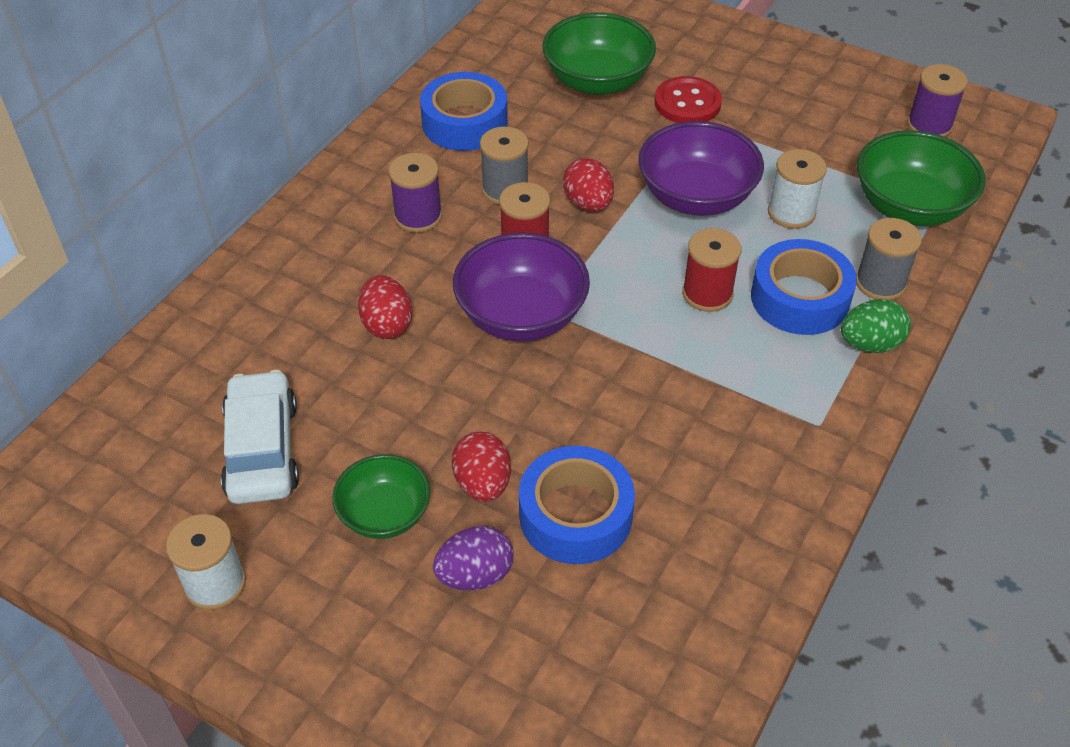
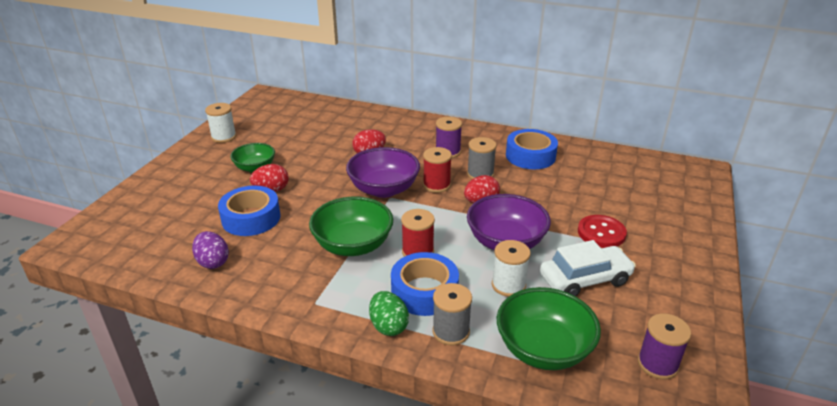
camera: 80 degrees right, 15 degrees down
white car [221,370,299,504] -> white car moved to [540,240,636,296]
purple egg [433,526,514,590] -> purple egg moved to [192,231,229,269]
green bowl [543,13,656,95] -> green bowl moved to [309,197,393,256]

